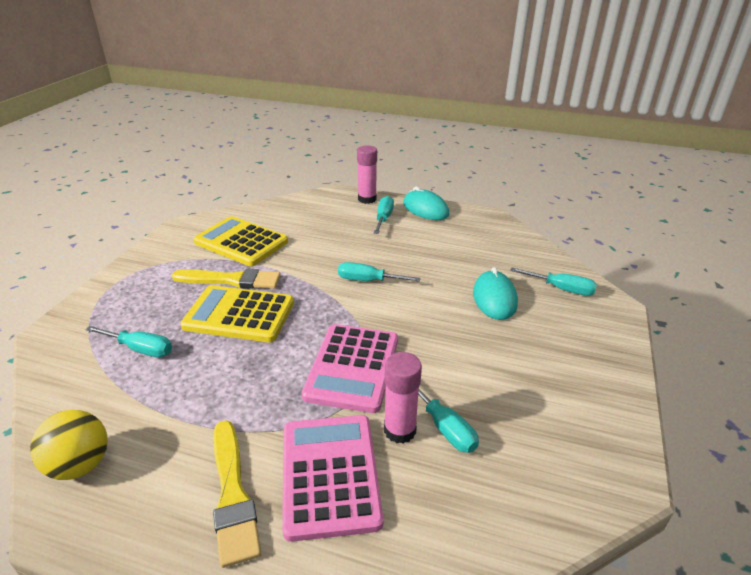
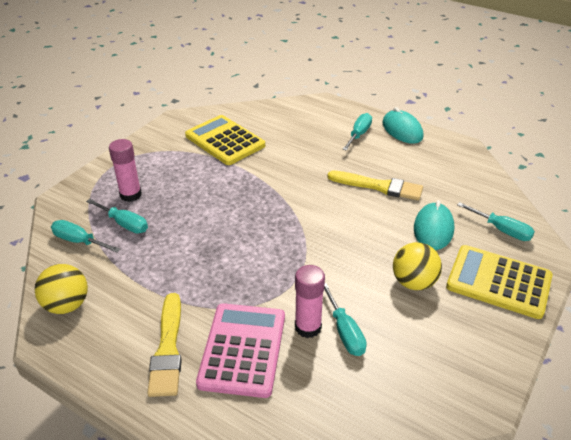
camera: 15 degrees right, 5 degrees up
yellow brush [172,269,281,289] -> yellow brush moved to [327,170,423,200]
yellow calculator [180,285,294,343] -> yellow calculator moved to [446,245,553,319]
pink calculator [302,324,398,413] -> none
turquoise screwdriver [338,262,420,282] -> turquoise screwdriver moved to [51,220,120,253]
pink glue stick [357,145,377,204] -> pink glue stick moved to [109,139,142,202]
none -> yellow ball [393,242,442,290]

